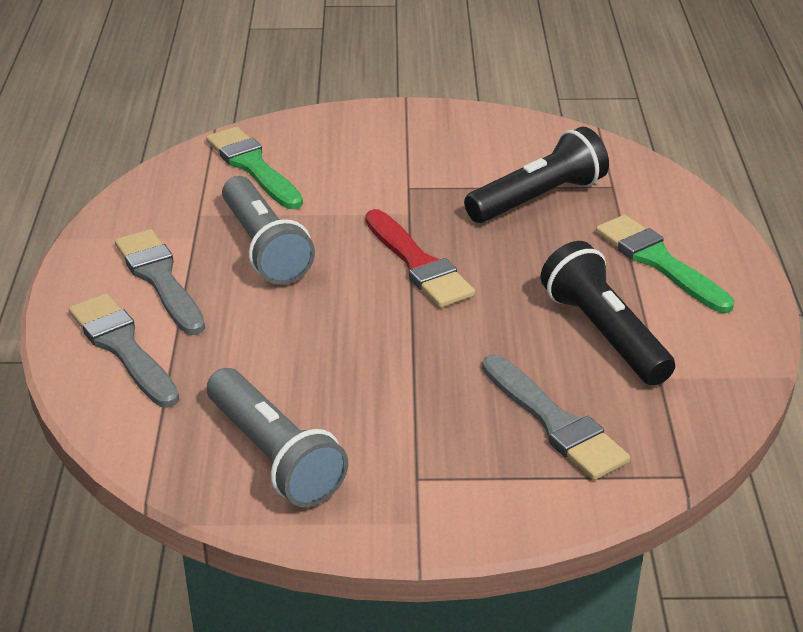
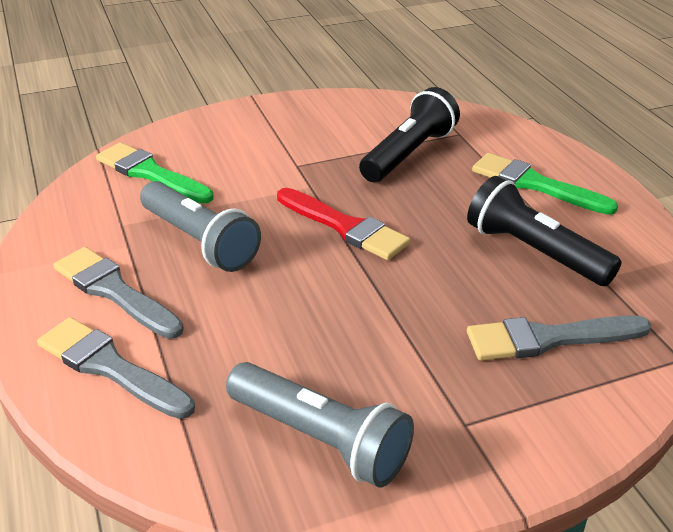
camera: 20 degrees left, 0 degrees up
grey brush [482,355,630,480] -> grey brush turned 135 degrees clockwise [467,315,651,360]

